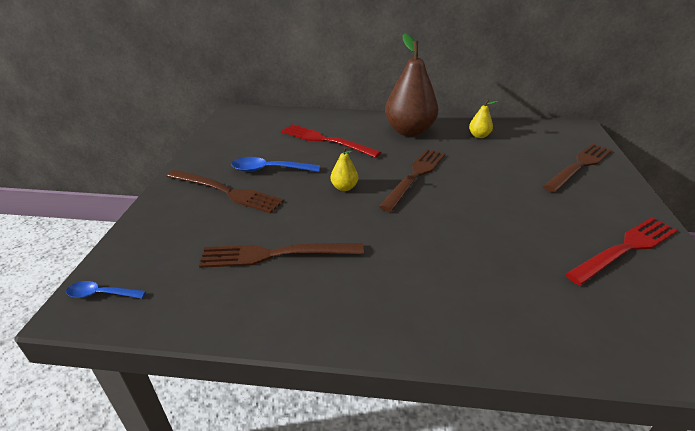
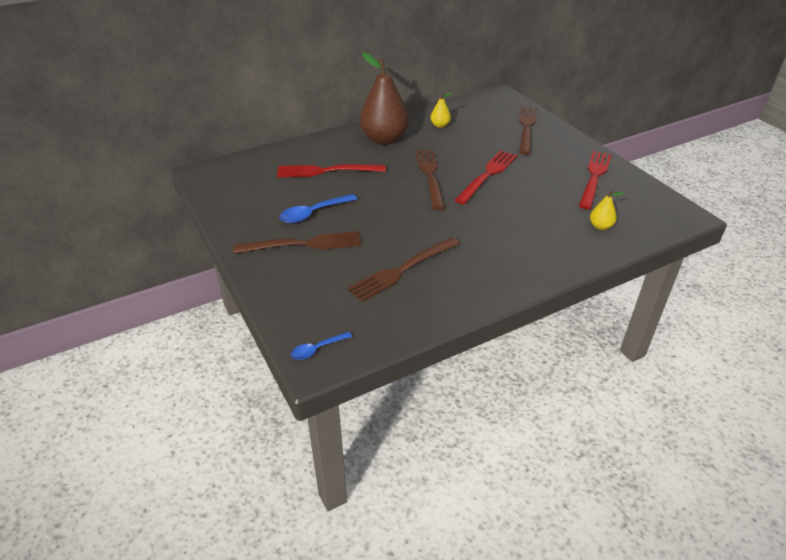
camera: 35 degrees left, 5 degrees up
yellow pear [331,147,358,191] -> yellow pear moved to [590,190,624,230]
none -> red fork [455,151,517,204]

